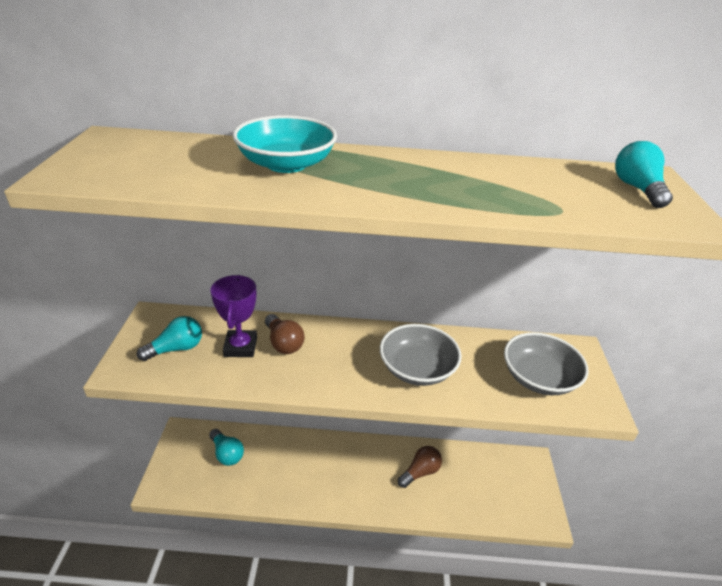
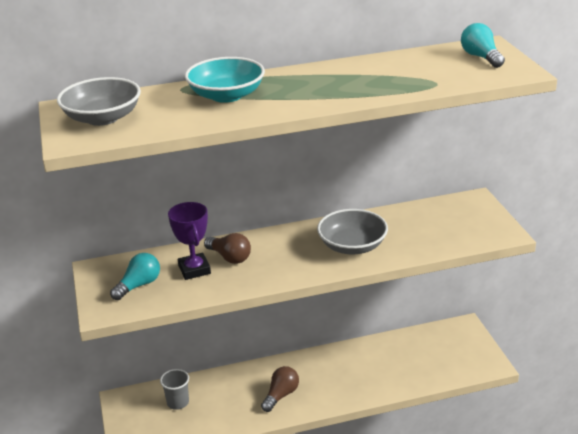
camera: 15 degrees left, 5 degrees down
turquoise light bulb [209,429,244,466] -> grey cup [160,369,189,410]
brown light bulb [398,446,442,488] -> brown light bulb moved to [261,366,299,412]
grey bowl [504,332,589,395] -> grey bowl moved to [57,77,141,126]

